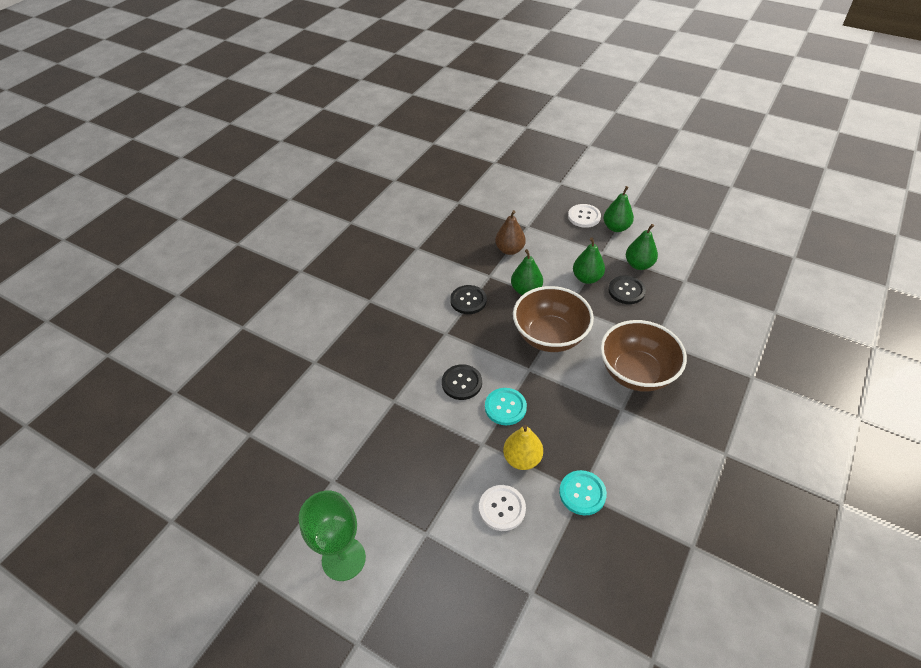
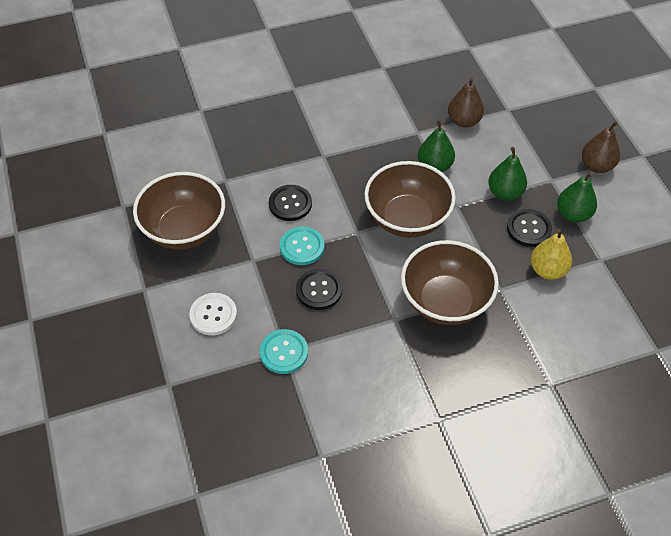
camera: 40 degrees right, 5 degrees up
green goblet [299,491,366,581] -> none
black button [450,285,487,314] -> black button moved to [296,269,342,310]
yellow pear [503,425,543,470] -> yellow pear moved to [531,229,572,280]
white button [568,204,601,228] -> none
green pear [603,186,634,232] -> brown pear [582,121,620,173]
none -> brown bowl [133,172,225,249]

